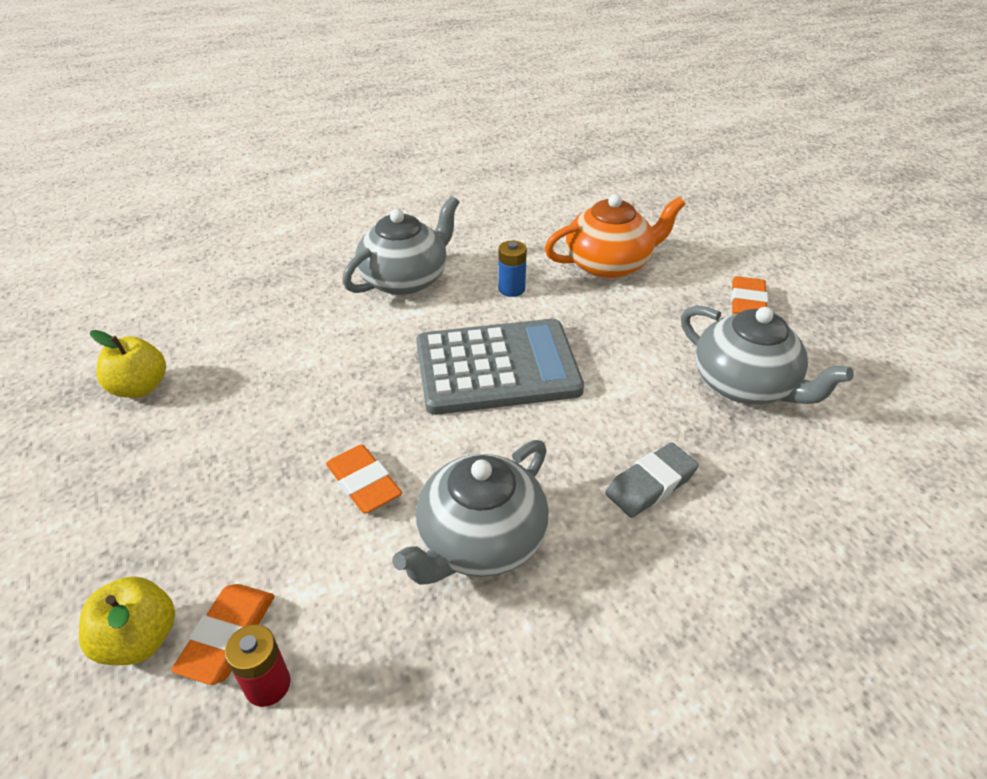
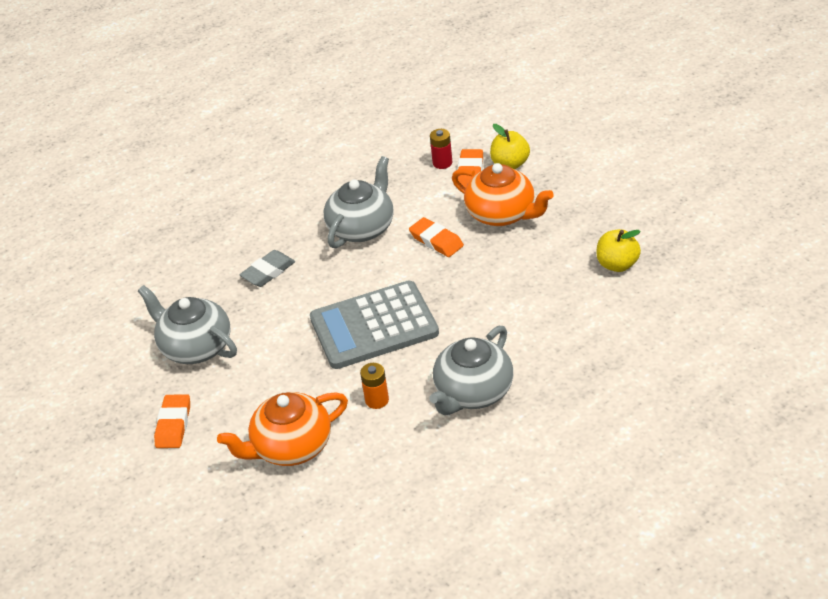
camera: 175 degrees right, 0 degrees up
blue battery [498,241,527,297] -> orange battery [360,363,389,409]
none -> orange teapot [452,163,554,226]

